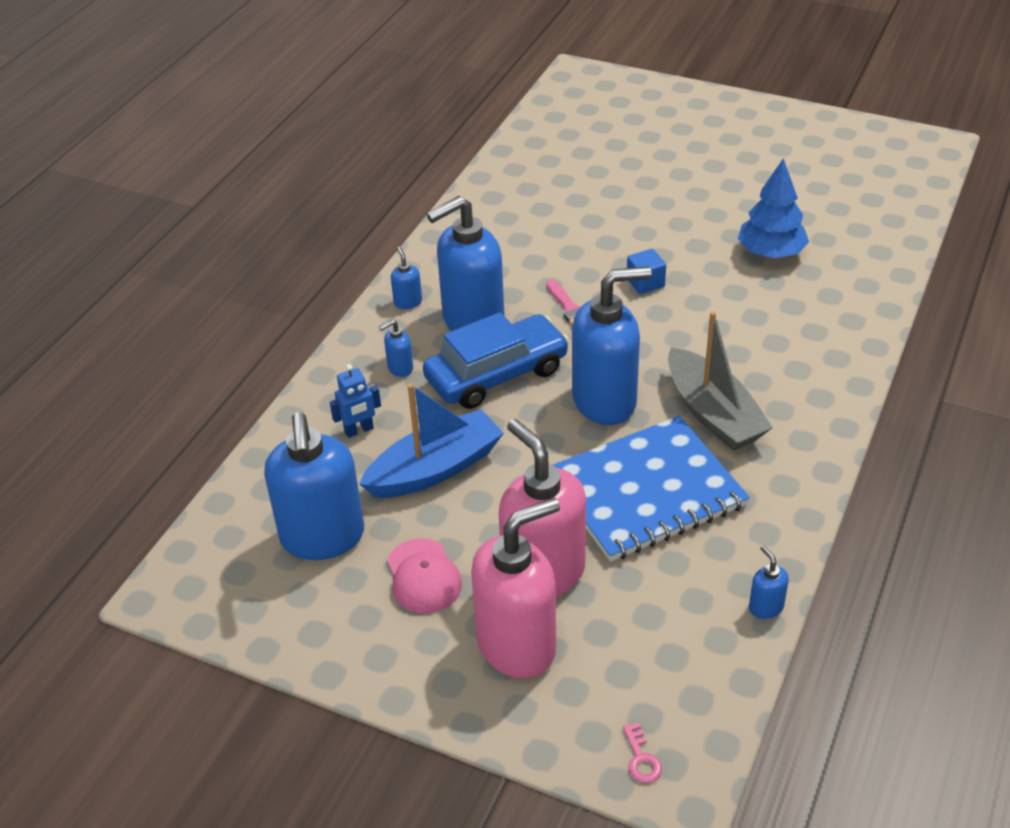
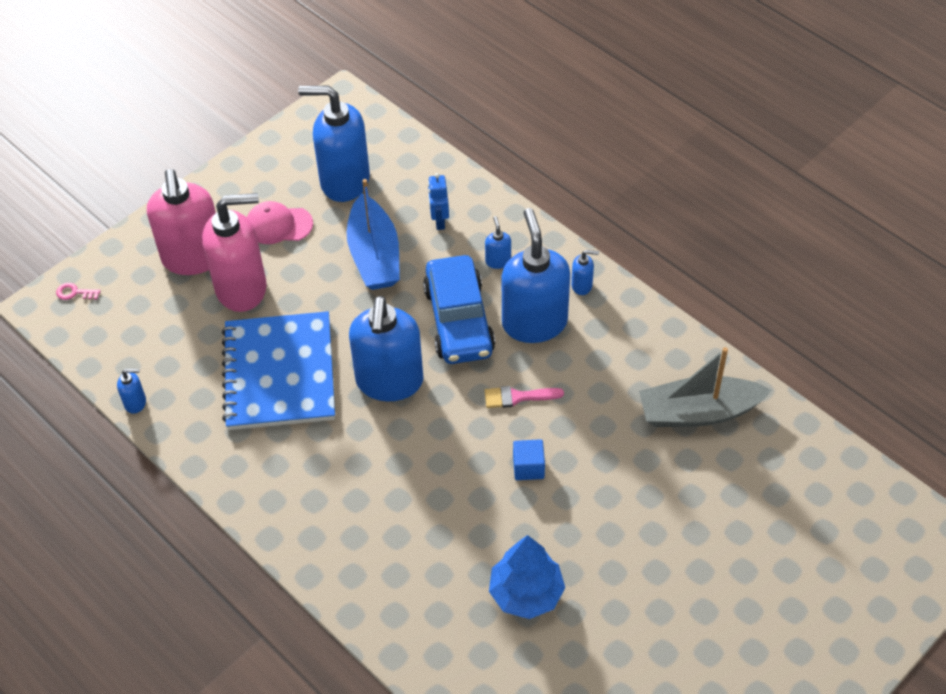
camera: 110 degrees right, 10 degrees up
grey boat [668,311,773,451] -> grey boat moved to [639,347,772,427]

